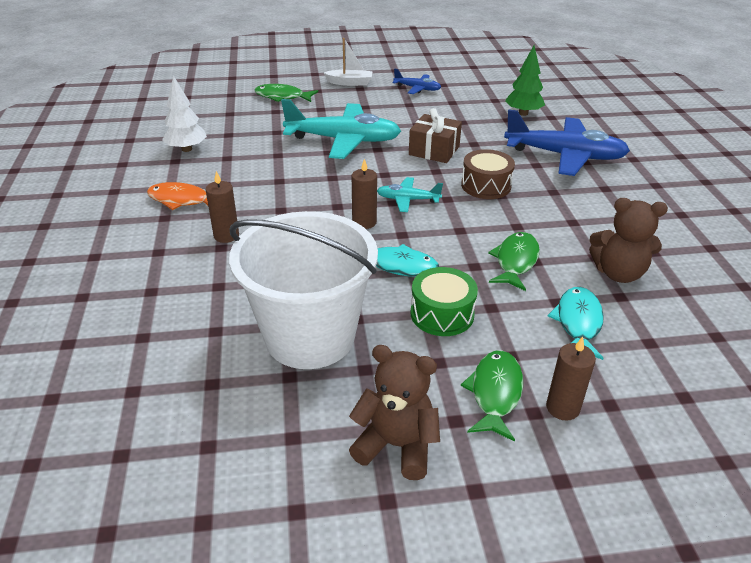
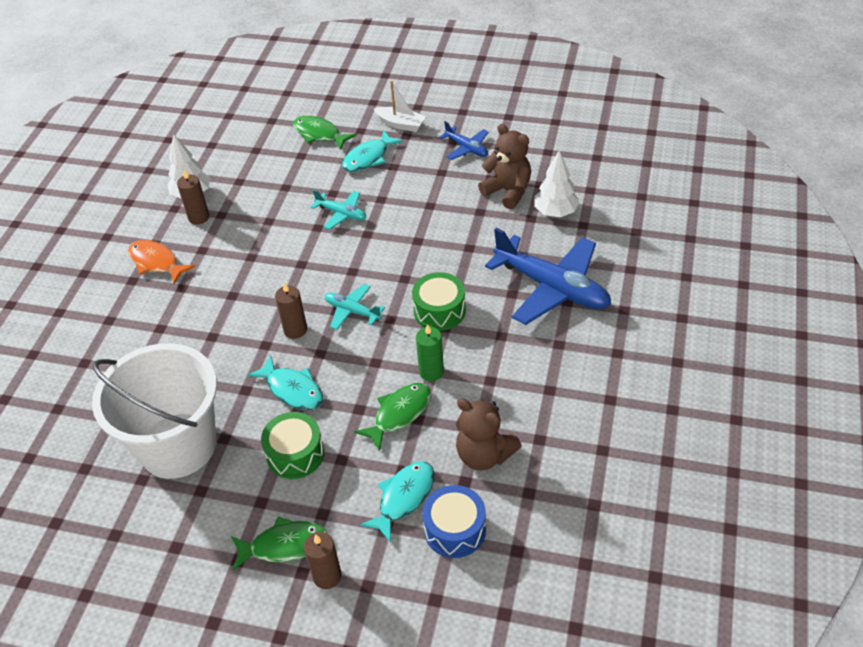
camera: 25 degrees right, 10 degrees up
brown candle [206,171,239,243] -> brown candle moved to [177,170,209,225]
turquoise plane [281,99,401,159] -> turquoise plane [311,190,366,230], size x0.49
brown teddy bear [349,345,440,480] -> brown teddy bear moved to [478,124,531,209]
brown gift [409,108,462,163] -> none
brown drum [461,149,515,199] -> green drum [412,272,466,331]
green fish [461,350,523,442] -> green fish turned 45 degrees clockwise [231,517,328,571]
green tree [505,46,545,116] -> white tree [534,150,579,217]
none -> turquoise fish [342,130,403,172]
none -> green candle [416,324,444,381]
none -> blue drum [422,485,486,558]

